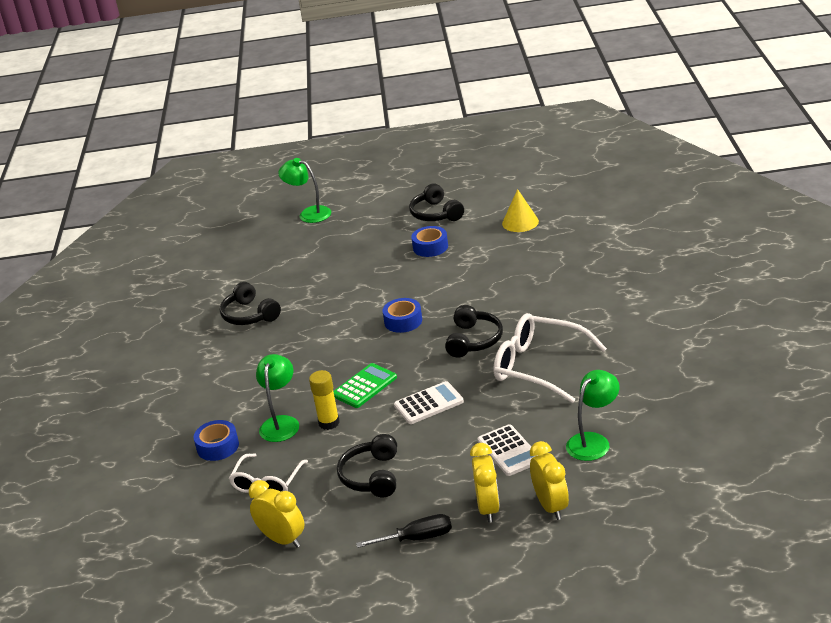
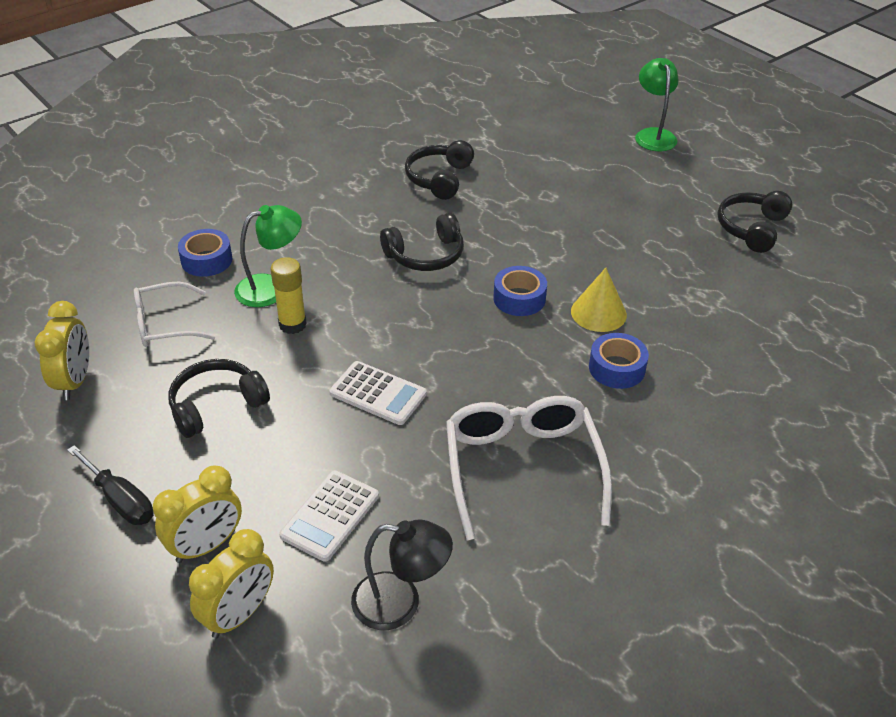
camera: 50 degrees right, 10 degrees up
green calculator [333,363,397,408] -> none
blue tape [411,226,448,257] -> blue tape moved to [589,333,649,389]
black headphones [445,305,503,358] -> black headphones moved to [380,213,464,271]
yellow cone [502,189,539,232] -> yellow cone moved to [571,268,627,332]
green lamp [566,370,619,461] -> black lamp [351,519,453,630]

